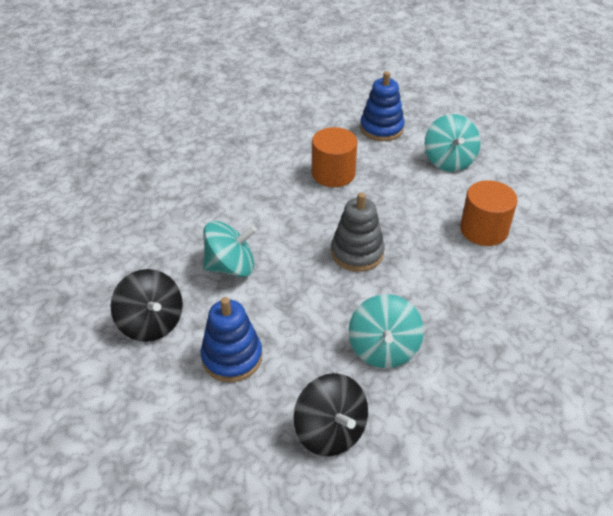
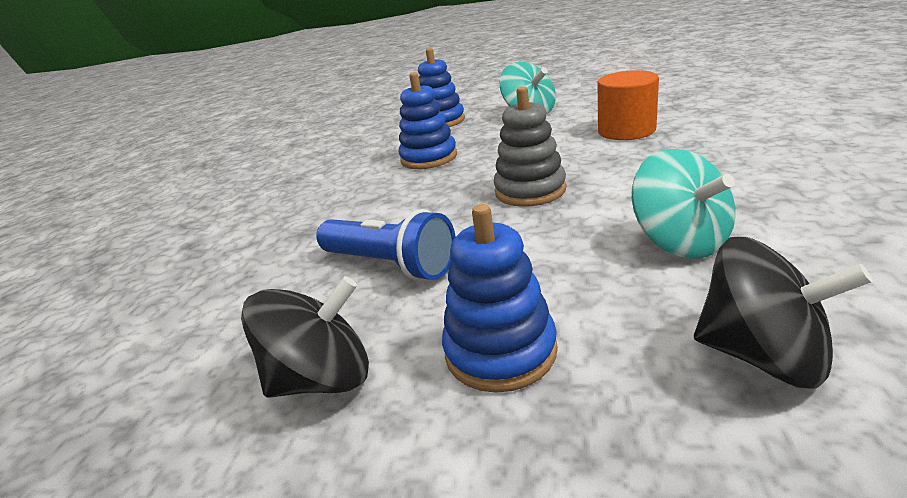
camera: 25 degrees left, 15 degrees down
black spinning top [110,269,183,342] -> black spinning top turned 45 degrees counterclockwise [241,276,369,398]
turquoise spinning top [203,221,257,277] -> blue flashlight [316,209,456,281]
orange cylinder [312,127,357,187] -> blue stacking toy [398,72,457,169]

